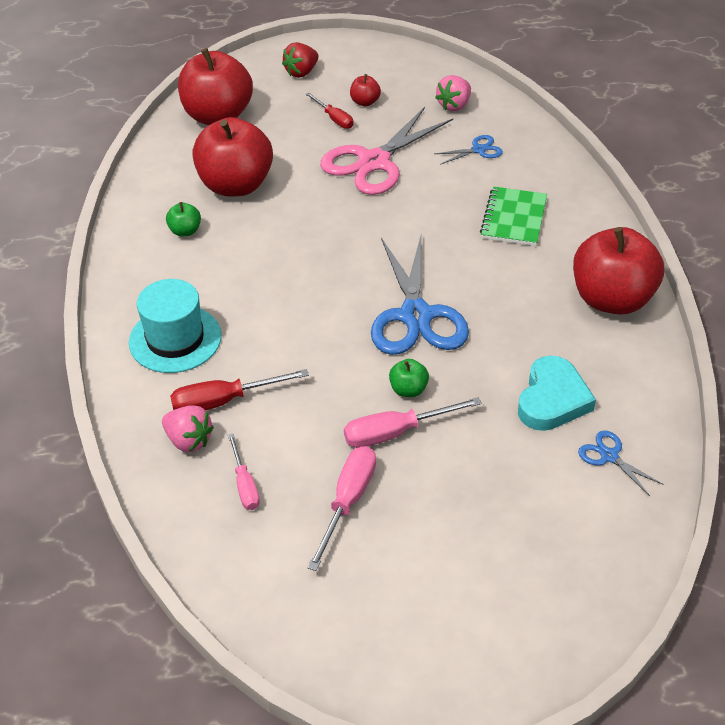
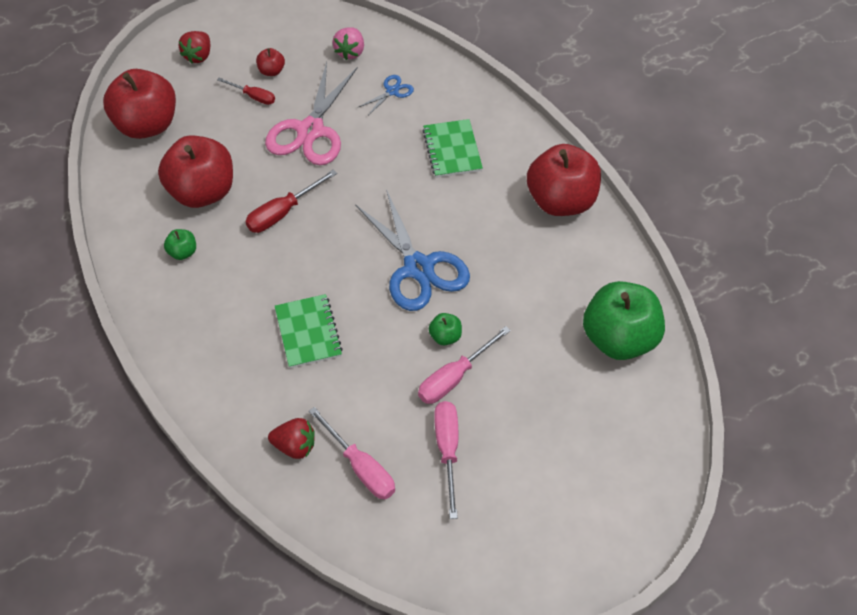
camera: 25 degrees left, 10 degrees up
turquoise hat [129,279,222,373] -> none
pink strawberry [162,405,214,452] -> red strawberry [268,418,315,459]
red screwdriver [170,369,309,410] -> red screwdriver moved to [245,169,337,233]
pink screwdriver [228,434,260,510] -> pink screwdriver [309,407,395,499], size x1.54
turquoise heart [518,356,596,431] -> none
blue scissors [578,430,664,496] -> green apple [583,281,665,360]
none -> green notebook [275,294,343,368]

